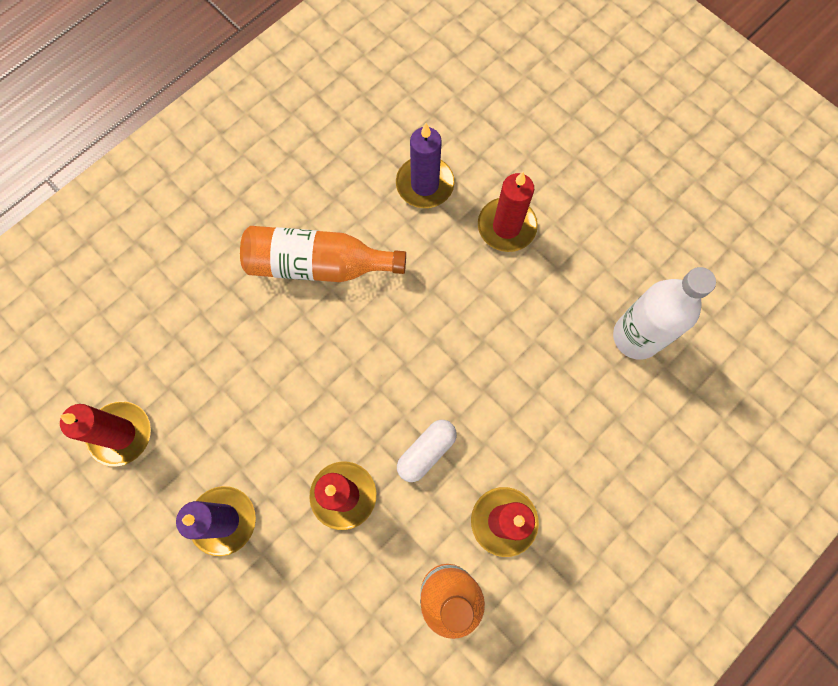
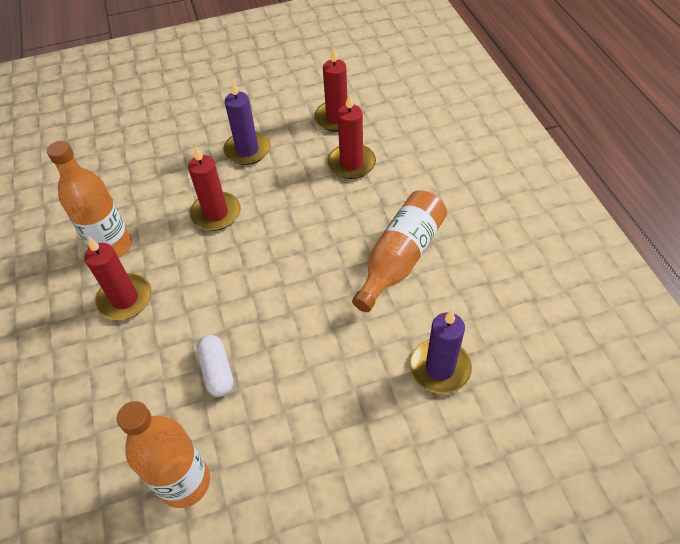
camera: 120 degrees right, 20 degrees down
white capsule [397,420,457,482] -> white capsule moved to [196,335,234,397]
red candle [478,172,538,252] -> red candle moved to [327,93,376,179]
white bottle [613,267,716,360] -> orange bottle [117,401,210,508]

